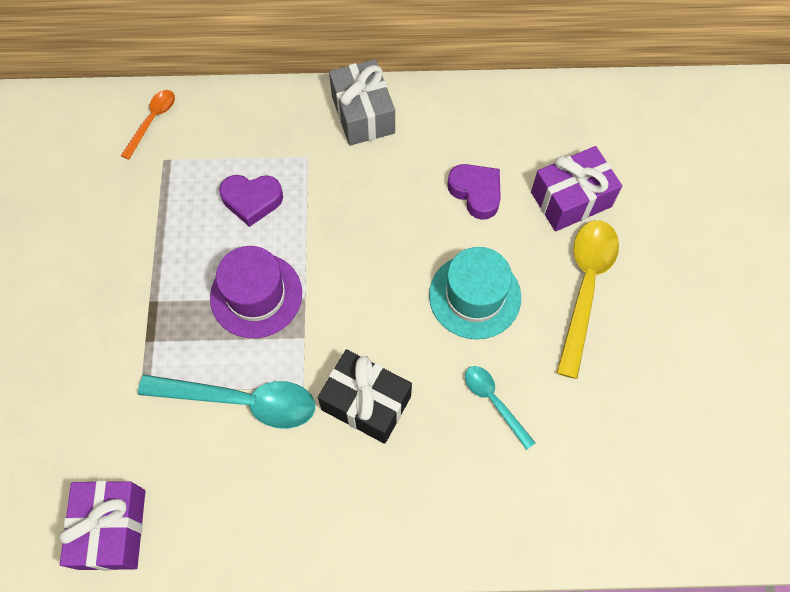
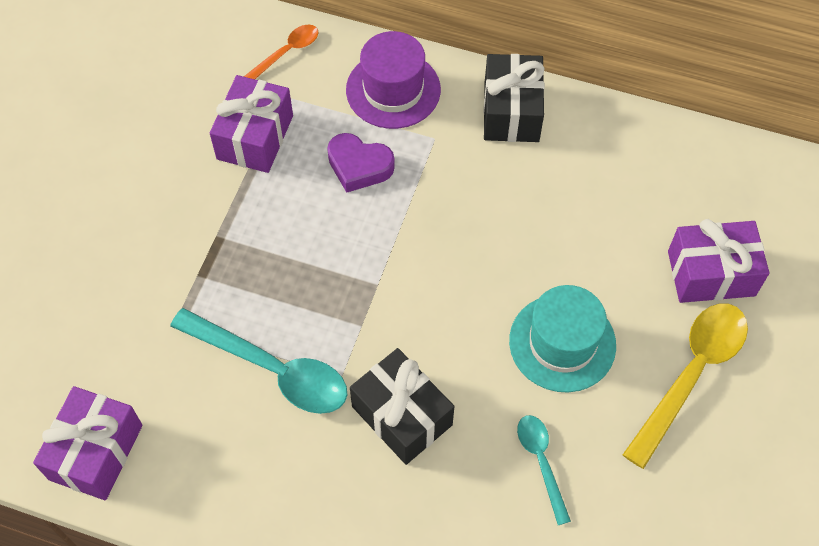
camera: 20 degrees right, 5 degrees down
purple hat [210,246,302,338] -> purple hat moved to [346,31,441,129]
grey gift [329,59,395,146] -> black gift [483,54,545,142]
purple heart [447,164,501,220] -> none
none -> purple gift [210,75,293,173]

